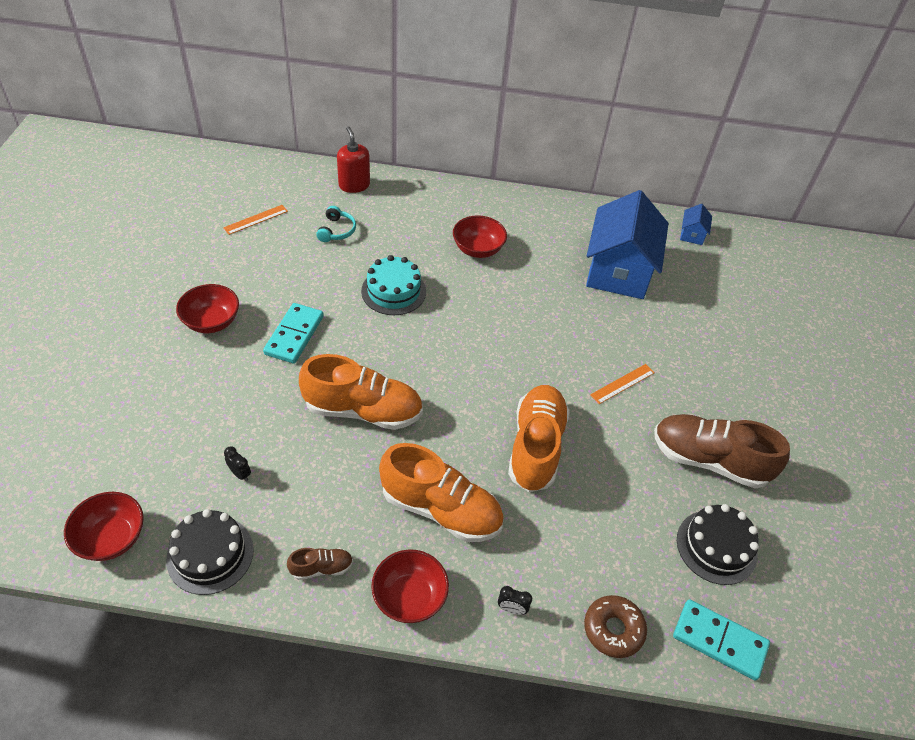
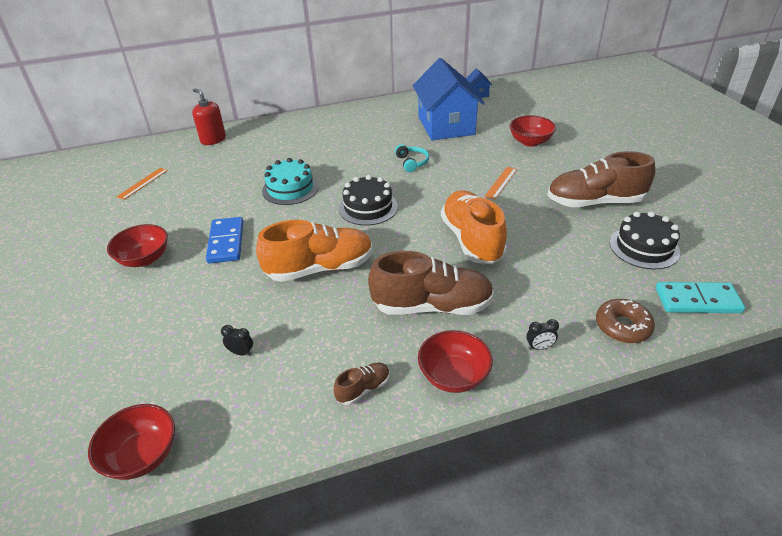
camera: 20 degrees left, 10 degrees down
black cake [166,509,254,595] -> black cake moved to [339,175,398,225]
turquoise domino [263,303,324,364] -> blue domino [206,217,243,263]
turquoise headphones [316,206,356,242] -> turquoise headphones moved to [395,144,429,172]
orange shoe [379,443,504,542] -> brown shoe [368,251,494,315]
red bowl [453,215,507,258] -> red bowl moved to [509,115,556,147]

